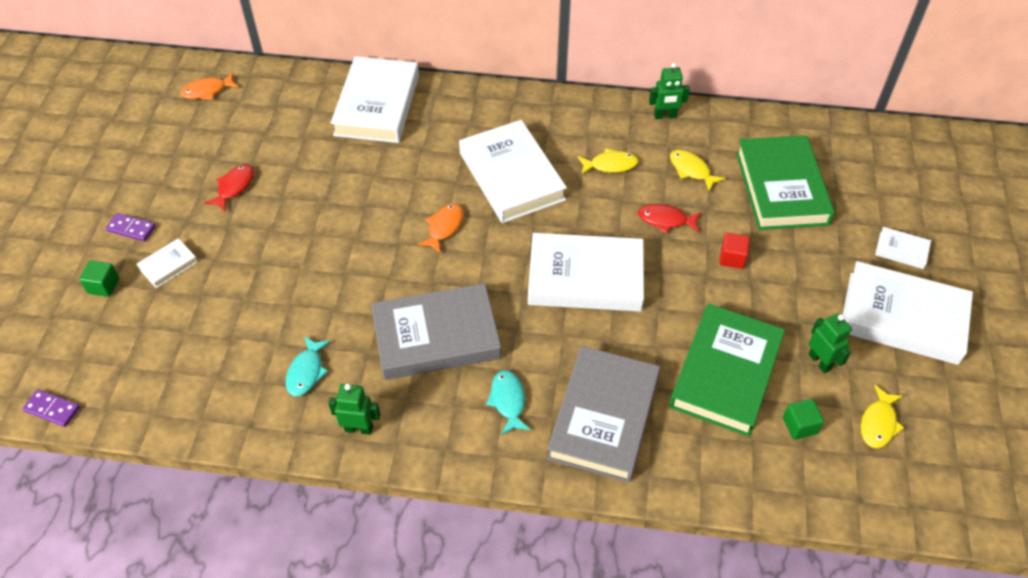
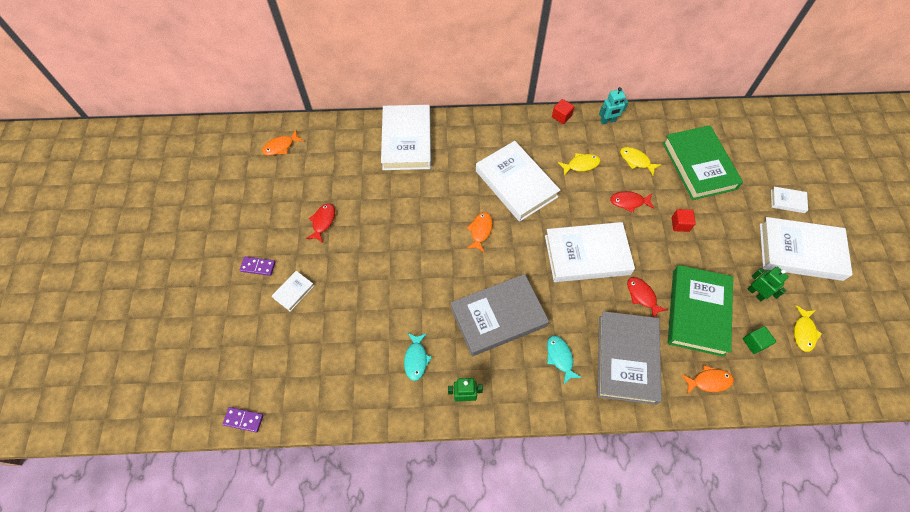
camera: 10 degrees left, 10 degrees up
green cube [79,260,119,297] -> none
green robot [649,63,690,119] -> turquoise robot [599,87,628,125]
none -> red cube [552,99,574,124]
none -> red fish [627,277,668,317]
none -> orange fish [681,365,734,395]

